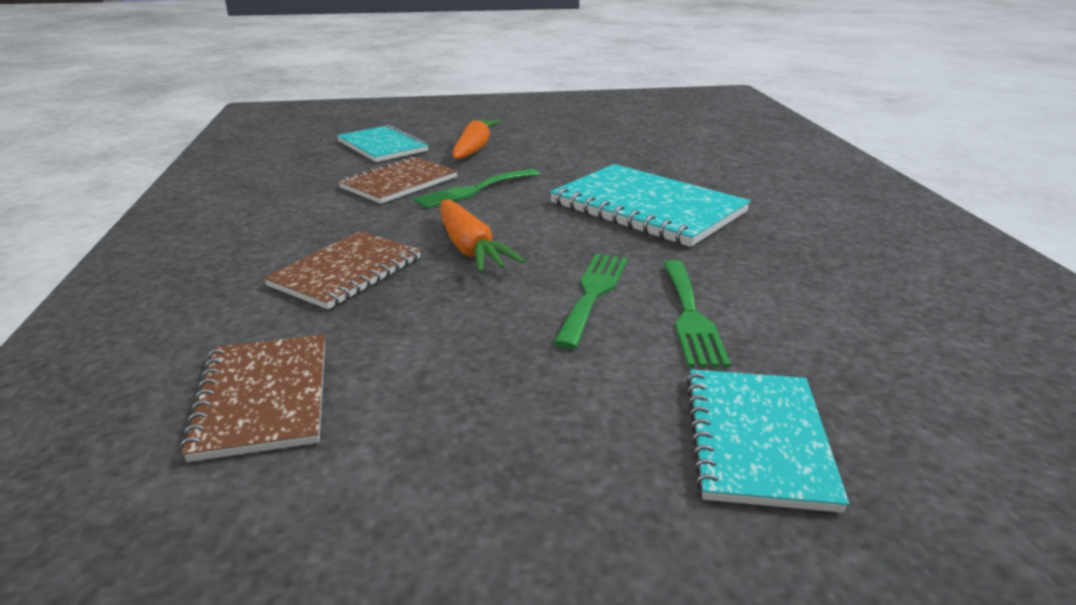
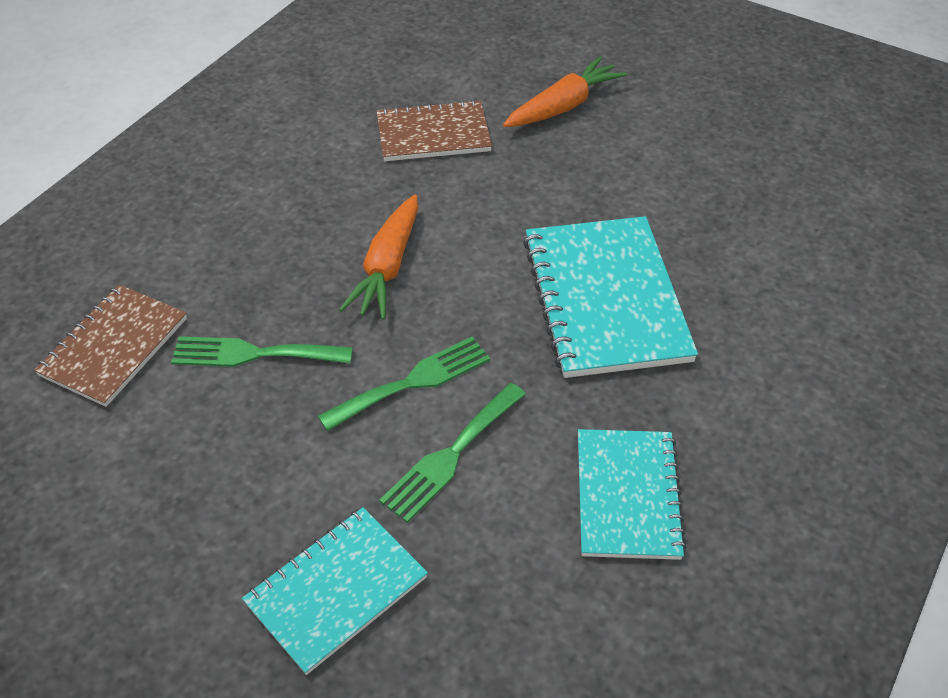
camera: 40 degrees right, 20 degrees up
brown notebook [264,231,421,309] -> none
turquoise notebook [337,125,429,162] -> turquoise notebook moved to [578,429,686,560]
green fork [413,169,540,209] -> green fork moved to [171,336,353,367]

